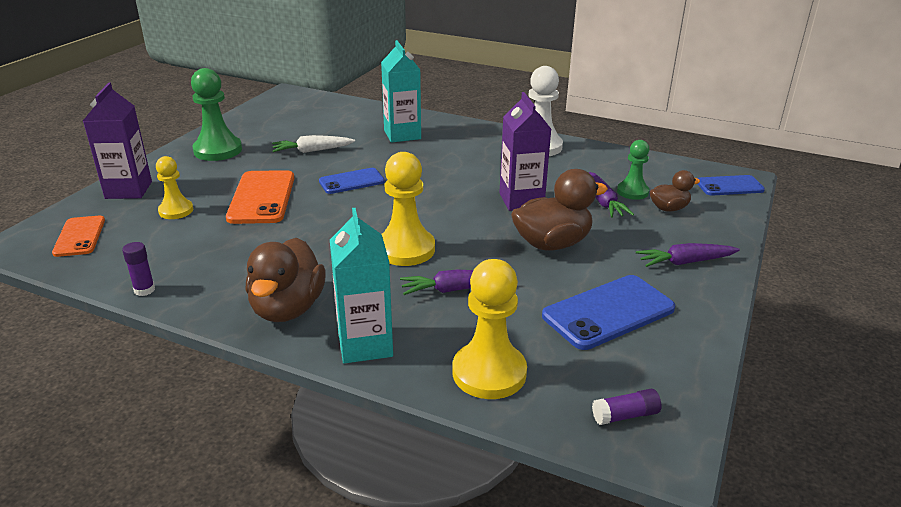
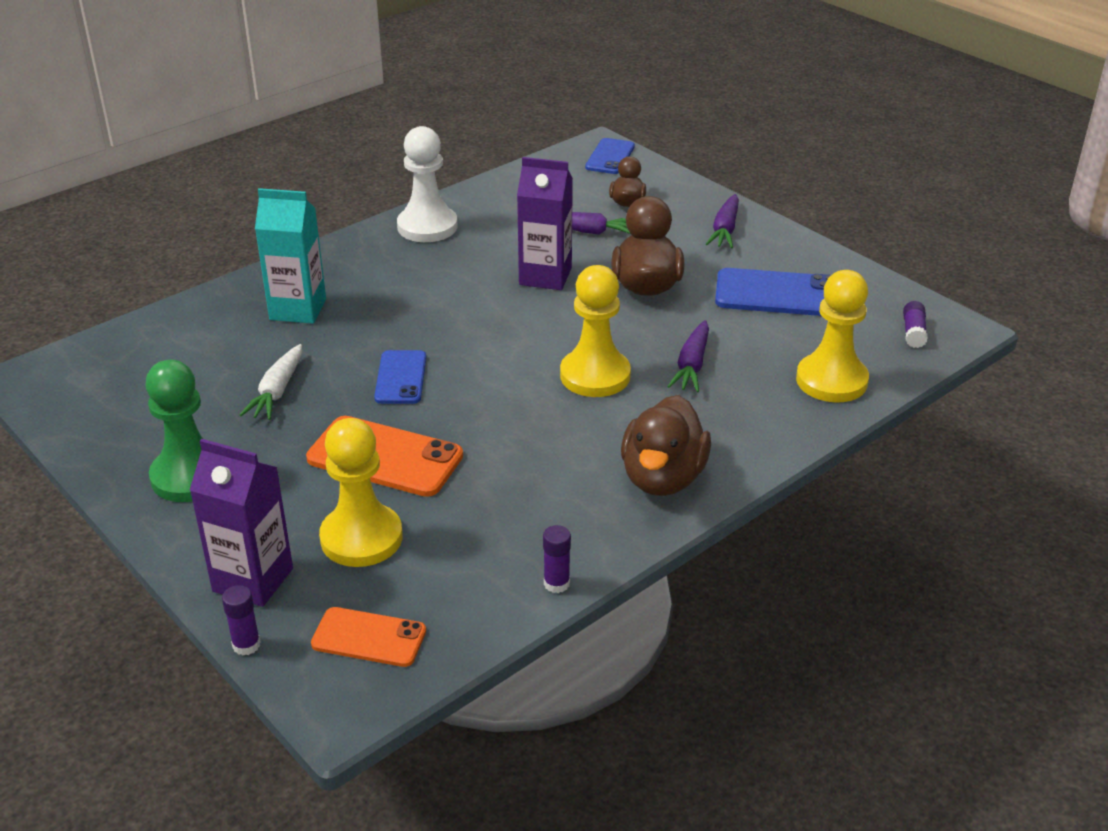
camera: 65 degrees left, 5 degrees up
yellow pawn [156,156,193,219] -> yellow pawn [319,418,403,567], size x1.65
brown duck [245,238,326,322] -> brown duck turned 75 degrees clockwise [621,395,711,496]
turquoise carton [330,208,393,364] -> none
blue phone [542,275,675,350] -> blue phone turned 75 degrees counterclockwise [715,268,831,316]
green pawn [617,140,649,200] -> none
none -> purple glue stick [222,585,260,655]

